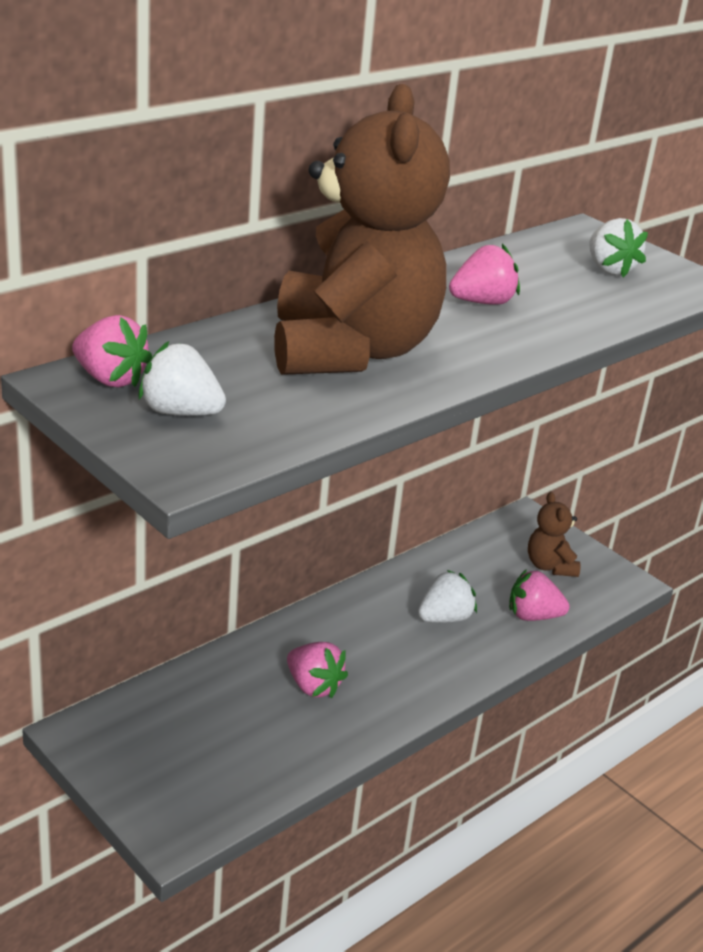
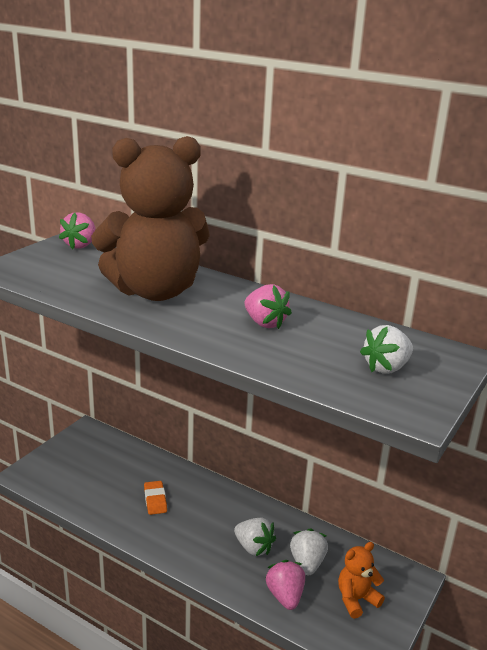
camera: 75 degrees right, 5 degrees down
white strawberry [138,341,226,416] -> white strawberry moved to [290,528,328,575]
pink strawberry [287,642,348,698] -> orange eraser [144,481,167,515]
brown teddy bear [528,492,580,577] -> orange teddy bear [338,542,385,619]

